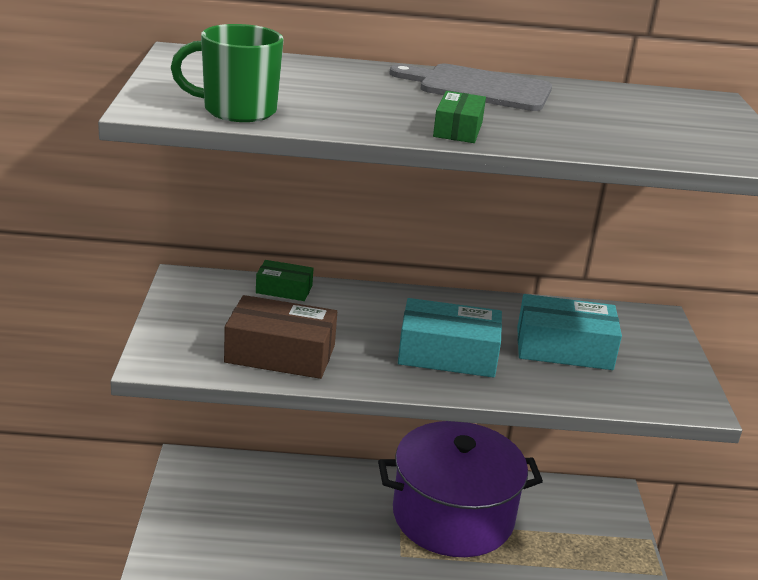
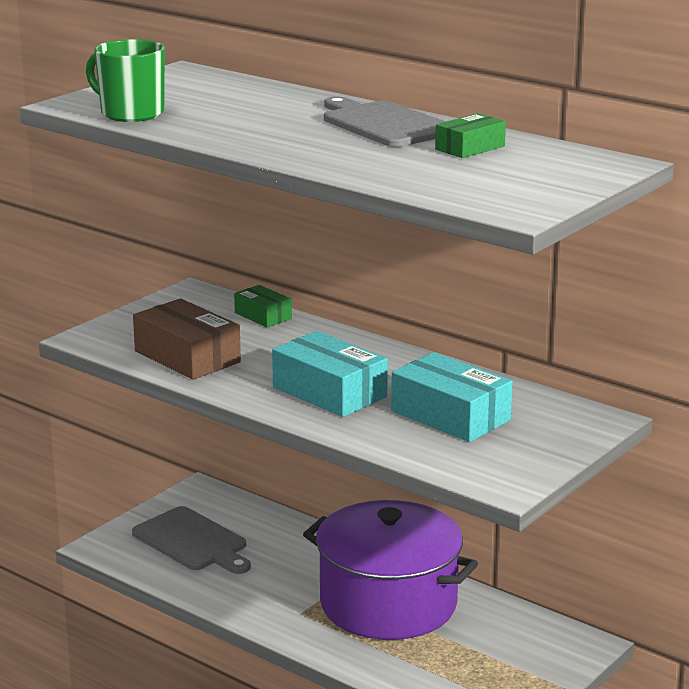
camera: 40 degrees right, 5 degrees down
green box [433,91,486,143] -> green box moved to [435,113,506,158]
none -> grey cutting board [132,506,251,574]

